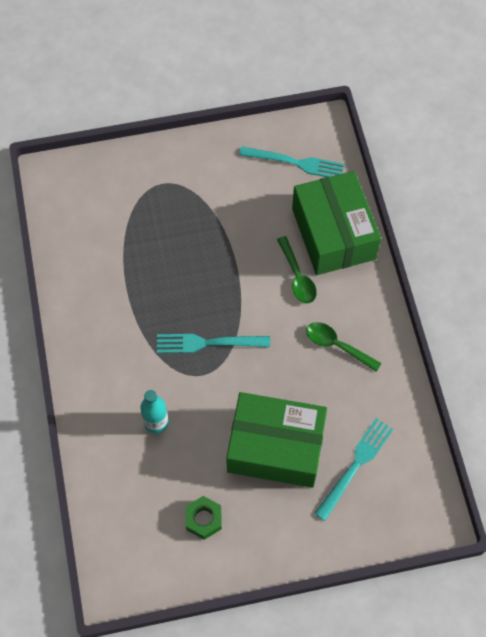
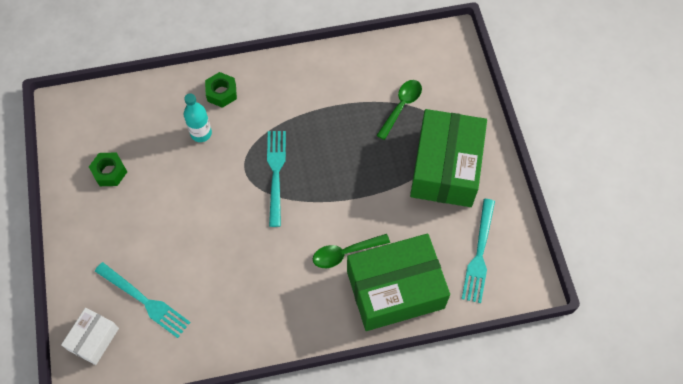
camera: 90 degrees right, 0 degrees up
green box [226,392,327,488] -> green box moved to [410,109,487,207]
green spoon [306,322,382,372] -> green spoon moved to [376,80,422,140]
none -> white box [61,308,119,365]
none -> green nut [205,72,237,108]

